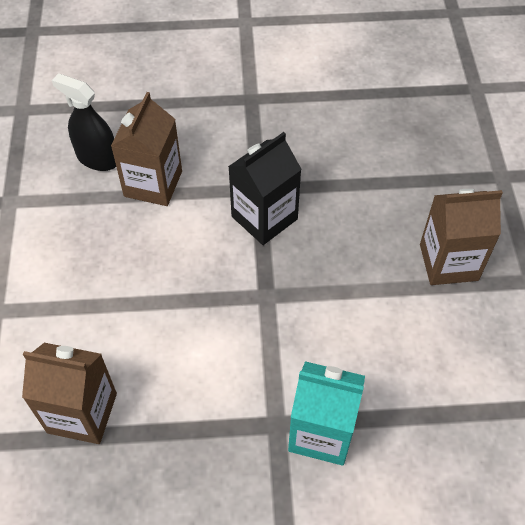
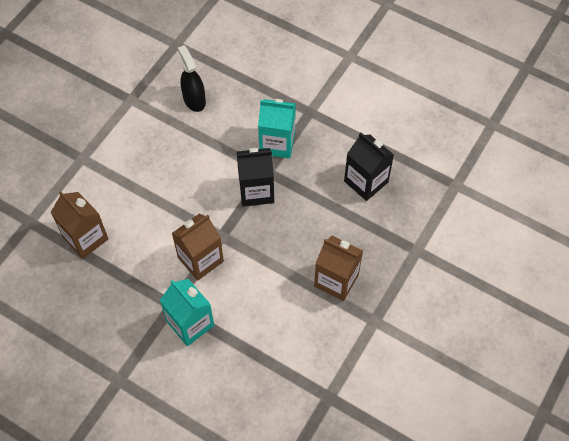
camera: 35 degrees right, 5 degrees up
brown carton [111,92,182,206] -> brown carton moved to [172,213,224,281]
none -> turquoise carton [258,99,296,158]
none -> black carton [344,132,394,201]

